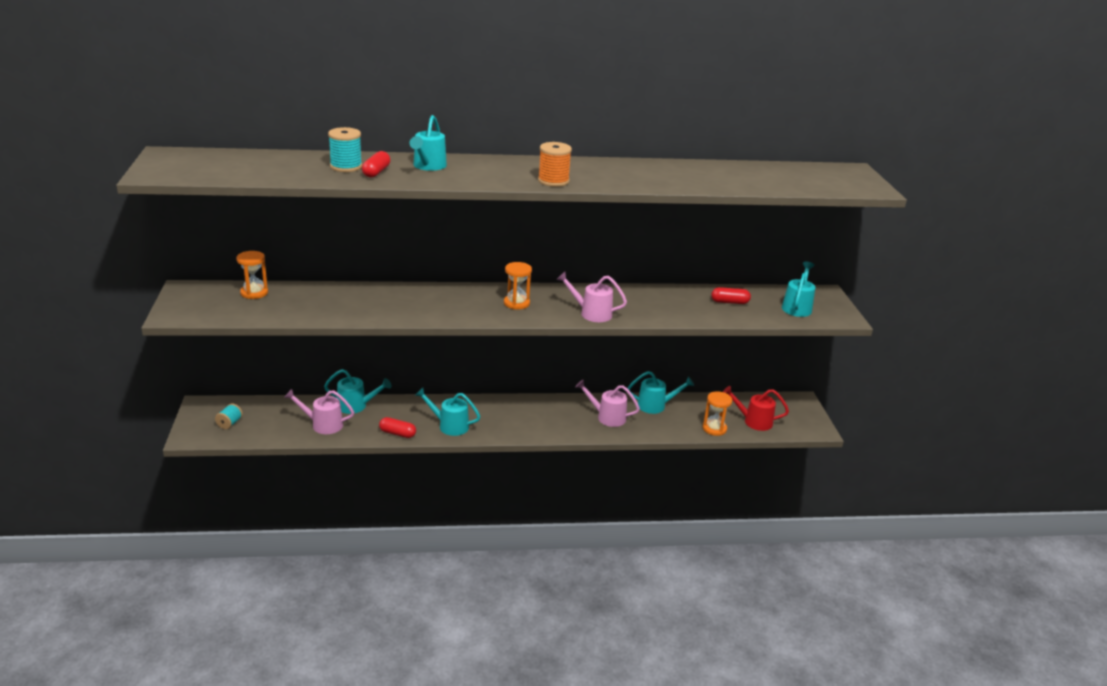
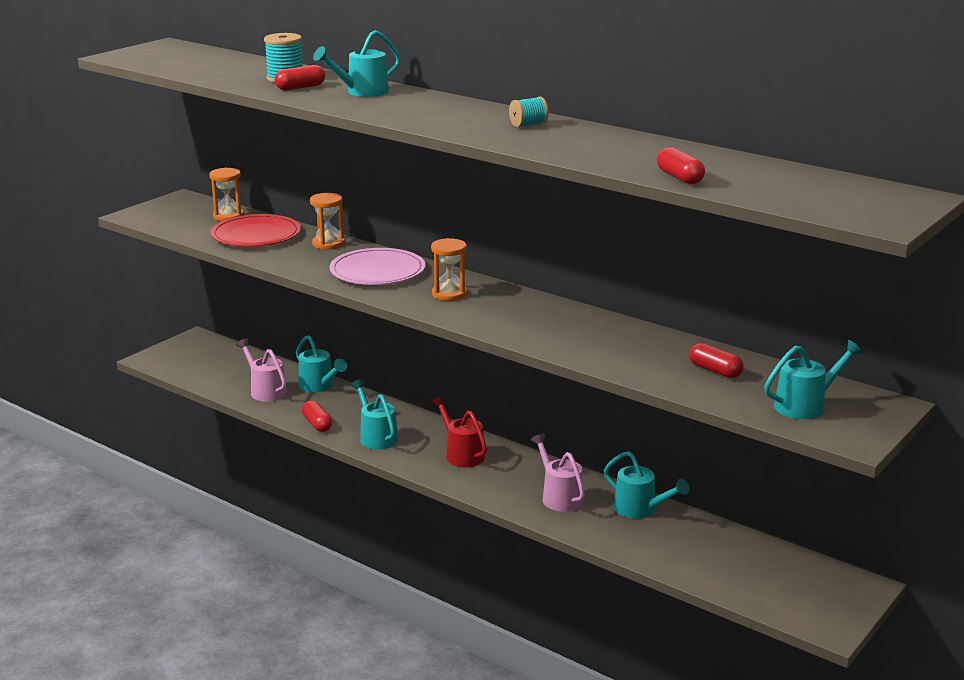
camera: 45 degrees right, 5 degrees down
turquoise spool [215,404,243,429] -> turquoise spool moved to [509,97,549,127]
orange spool [538,142,572,187] -> none
pink watering can [556,272,627,322] -> none
orange hourglass [703,391,732,436] -> orange hourglass moved to [310,193,344,250]
red watering can [723,386,789,431] -> red watering can moved to [431,396,487,467]
none -> red plate [210,214,301,247]
none -> pink plate [329,248,425,285]
none -> red capsule [657,147,705,184]

